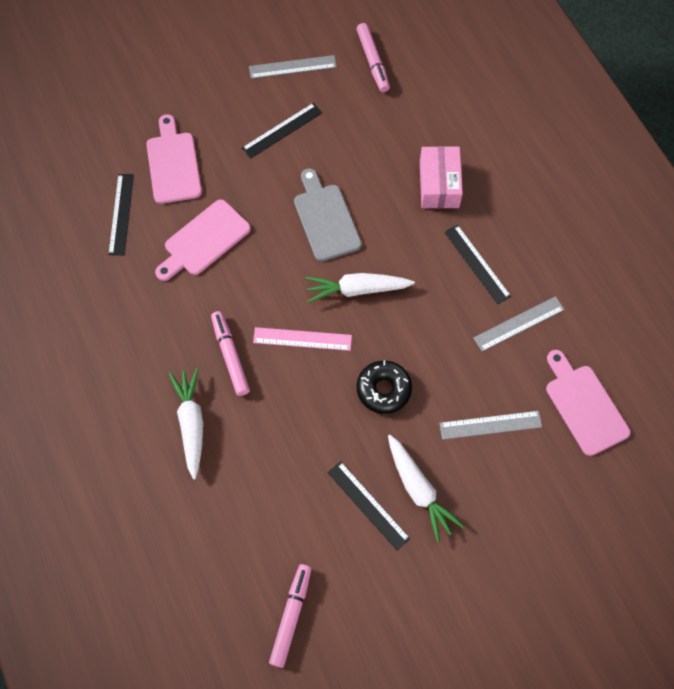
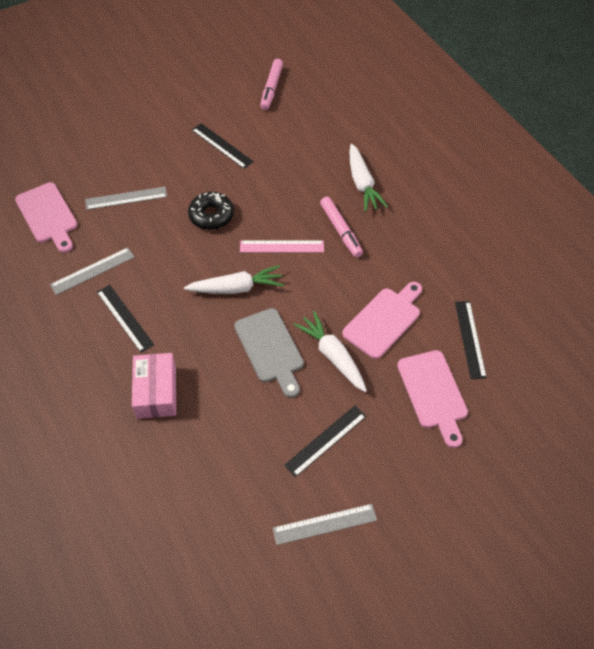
camera: 175 degrees right, 10 degrees down
pink marker [356,23,390,92] -> none
white carrot [388,435,464,542] -> white carrot moved to [293,311,367,392]

